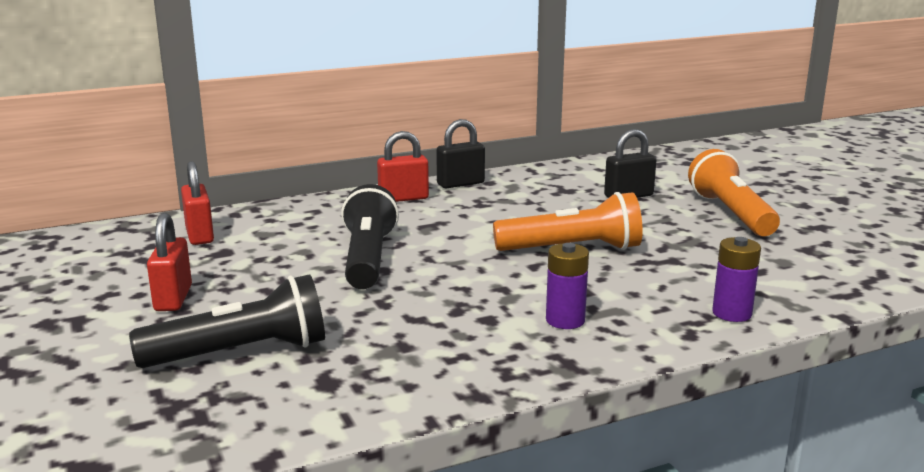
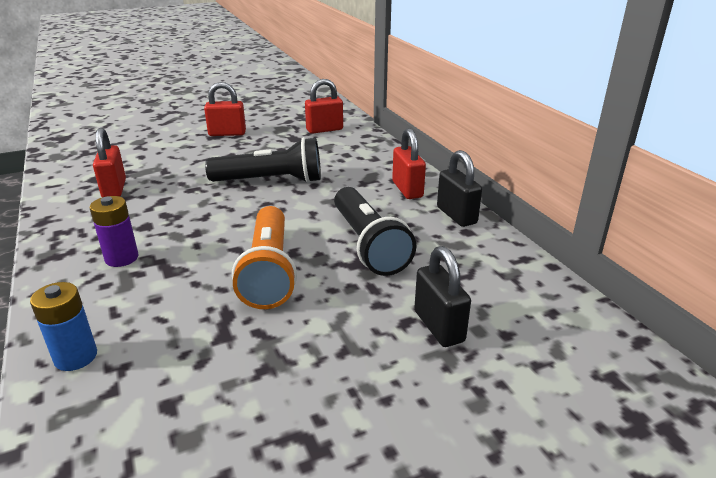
camera: 90 degrees right, 10 degrees up
black flashlight [129,274,325,368] -> black flashlight moved to [334,187,416,276]
orange flashlight [688,149,780,236] -> none
purple battery [712,237,761,322] -> blue battery [30,282,97,371]
none -> red padlock [93,128,126,197]

